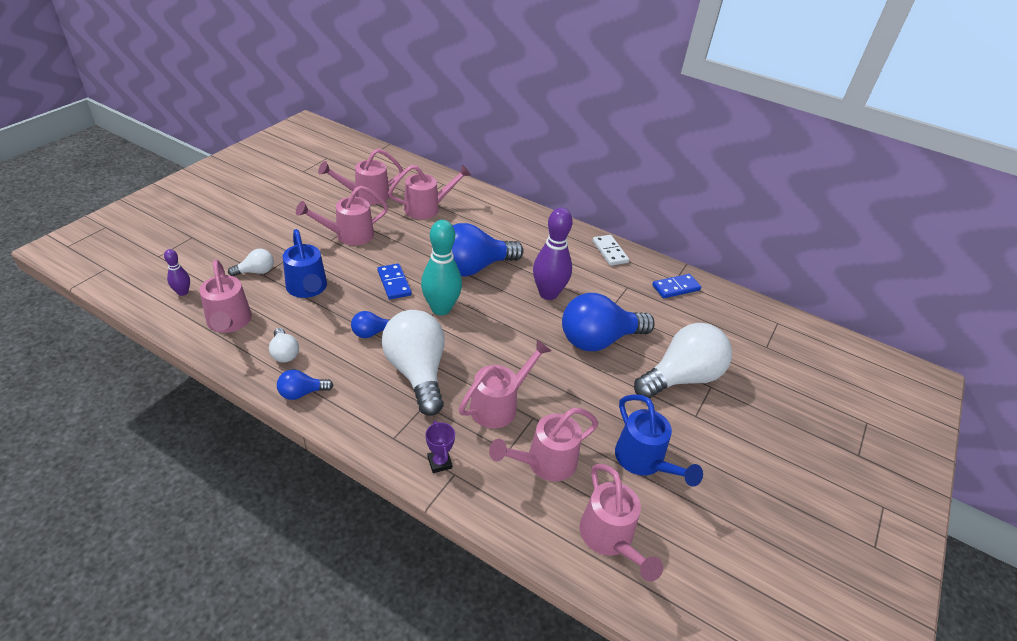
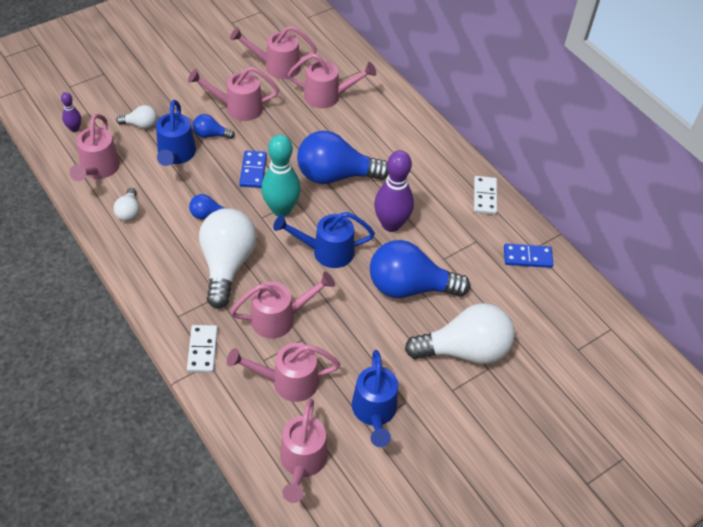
camera: 25 degrees right, 10 degrees up
blue light bulb [277,370,333,400] -> blue light bulb moved to [193,114,235,139]
purple trophy [426,421,455,473] -> white domino [187,325,218,373]
none -> blue watering can [273,212,375,268]

